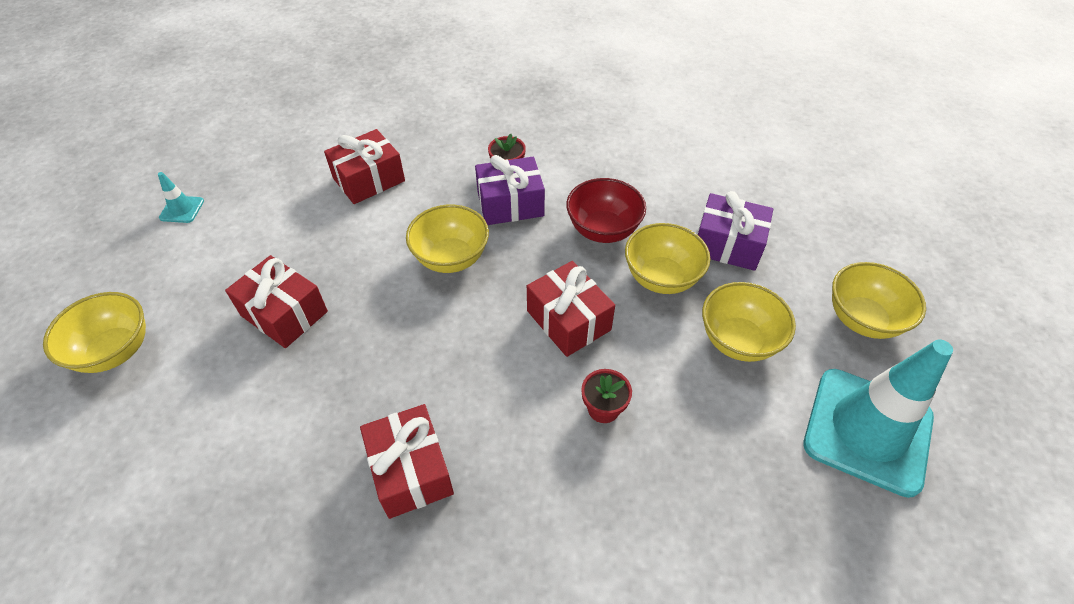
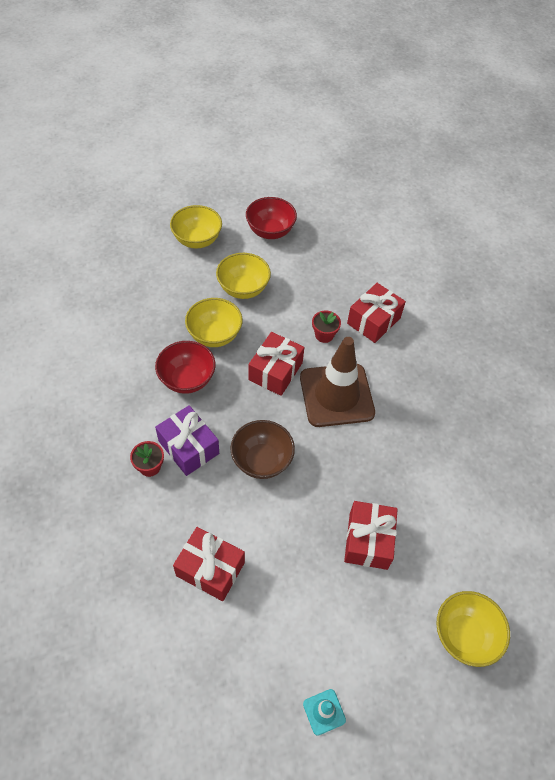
camera: 120 degrees left, 5 degrees up
red gift [360,404,454,519] -> red gift moved to [347,283,406,343]
yellow bowl [406,204,489,273] -> brown bowl [230,420,295,479]
purple gift [697,191,773,271] -> none
turquoise traffic cone [803,340,953,498] -> red bowl [246,197,297,239]
none -> brown traffic cone [300,337,375,427]

